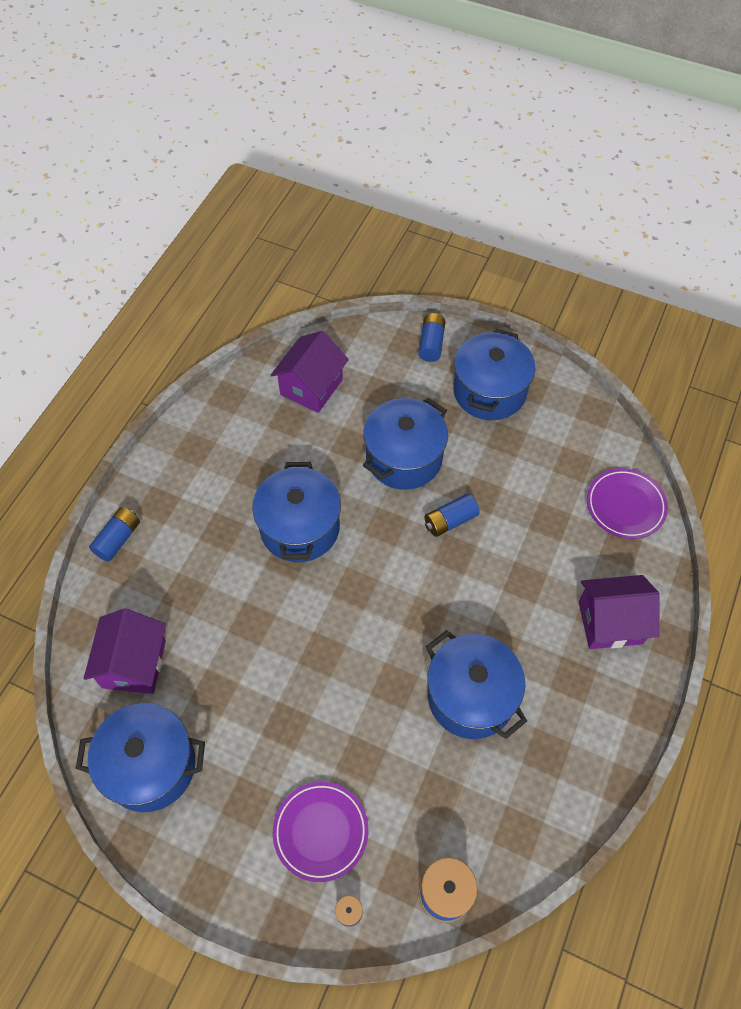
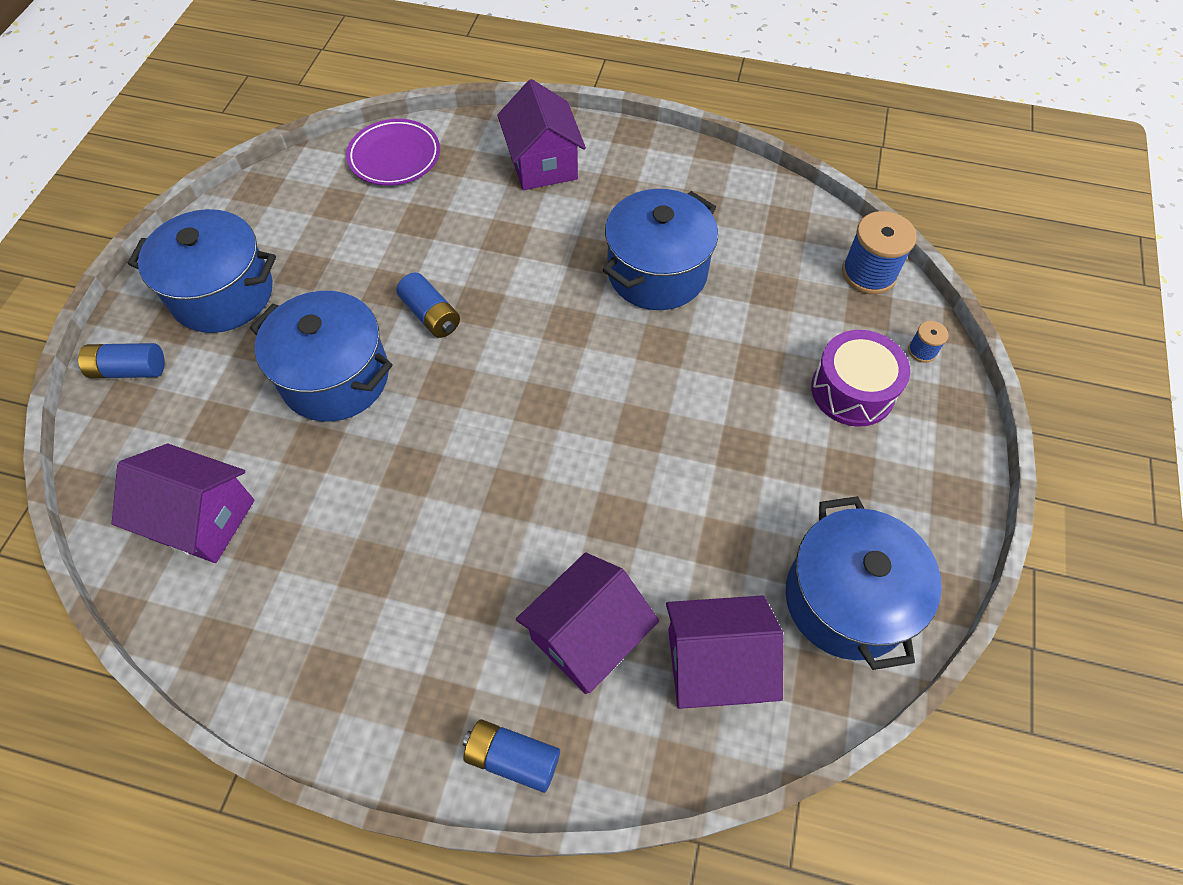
camera: 100 degrees left, 0 degrees up
blue pot [252,462,341,562] -> none
purple plate [273,782,368,882] -> purple drum [811,330,910,427]
none -> purple house [516,552,659,694]

